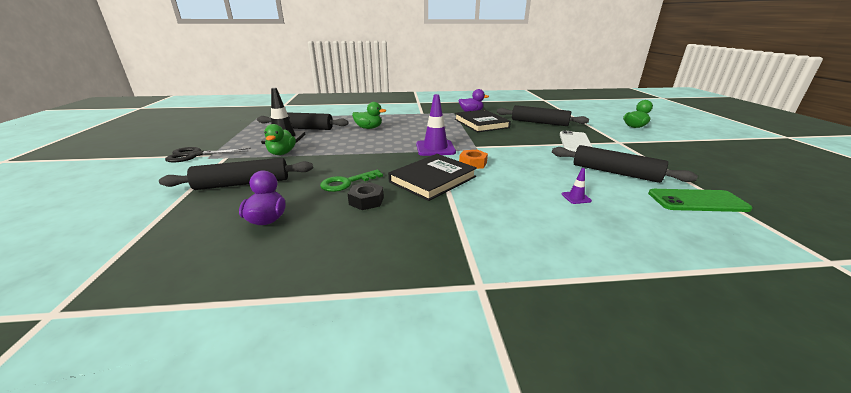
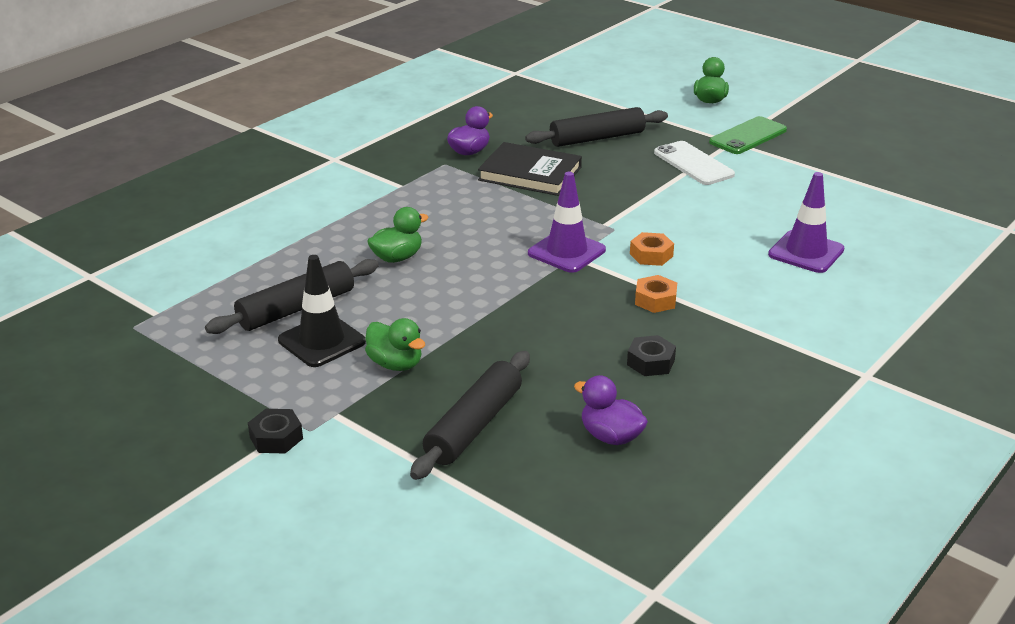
camera: 45 degrees left, 5 degrees up
black scissors [165,147,251,162] -> black nut [248,409,303,453]
green key [320,170,383,192] -> none
black book [388,154,477,201] -> orange nut [635,275,677,313]
black rolling pin [552,145,698,183] -> none
purple traffic cone [561,168,592,204] -> purple traffic cone [768,172,845,273], size x2.24
green phone [648,189,752,212] -> green phone moved to [709,116,787,154]

